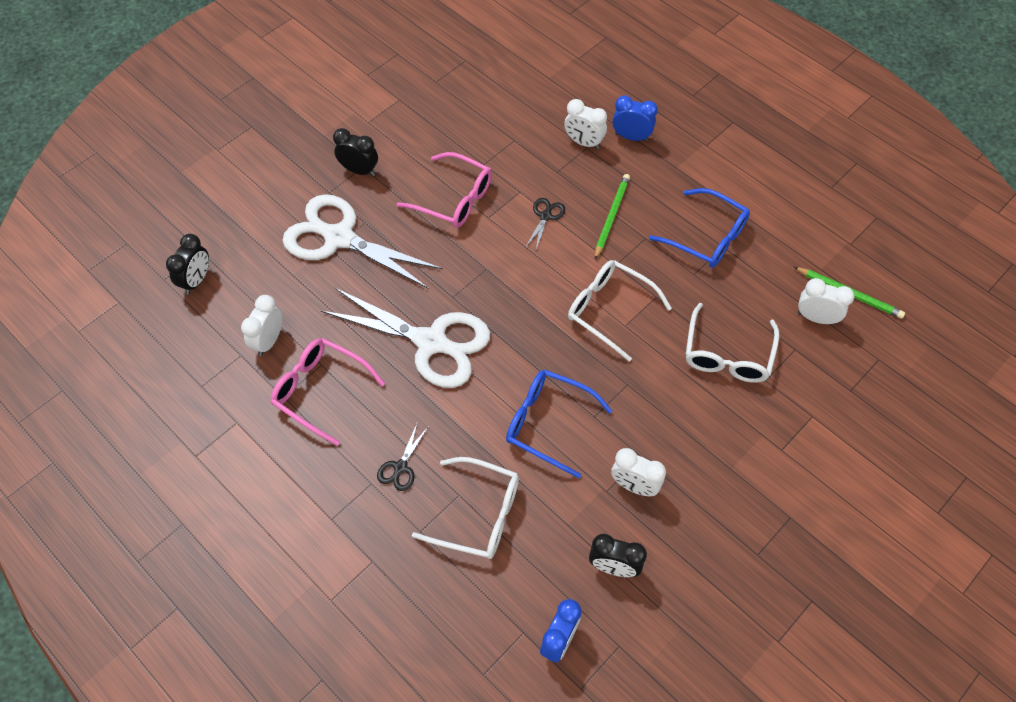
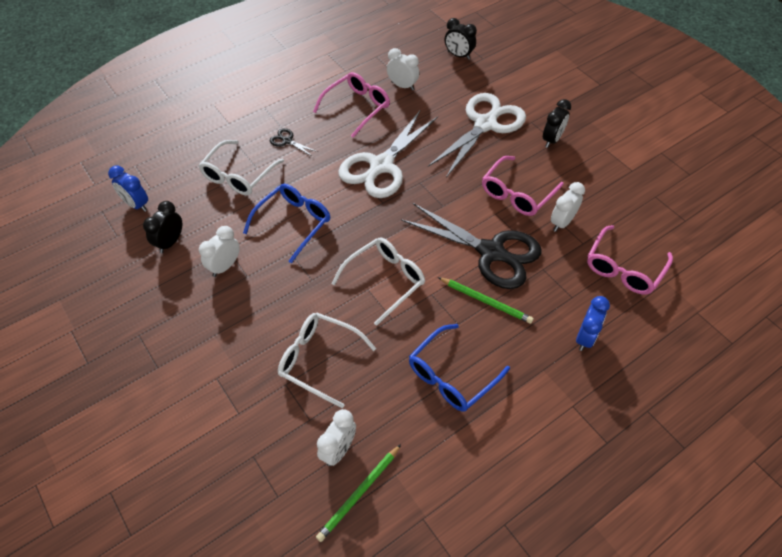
camera: 100 degrees right, 5 degrees down
black scissors [525,198,565,250] -> black scissors [401,203,541,289], size x2.45
white clock [564,99,607,149] -> white clock moved to [551,182,585,232]
none -> pink glasses [587,225,673,294]

